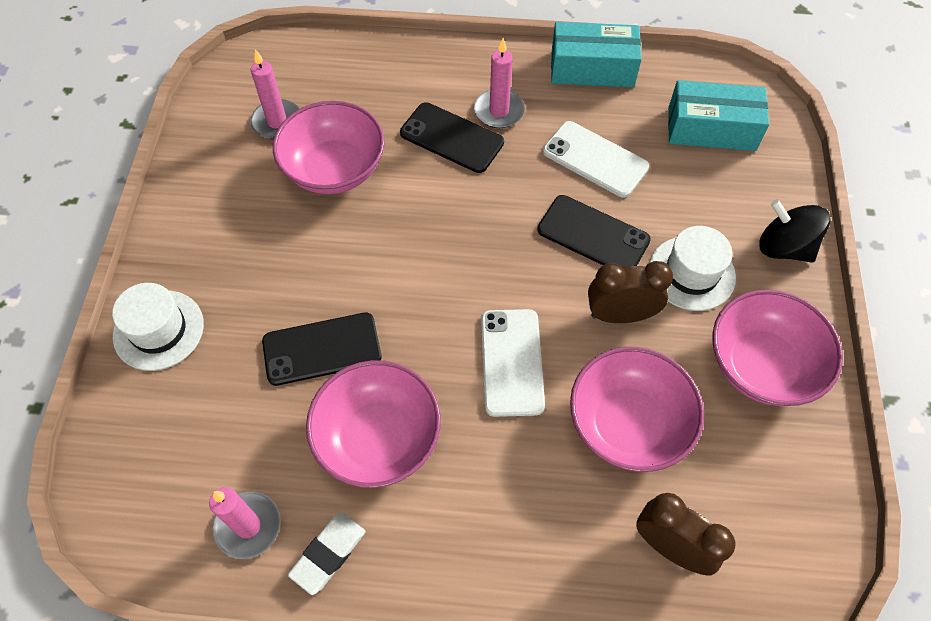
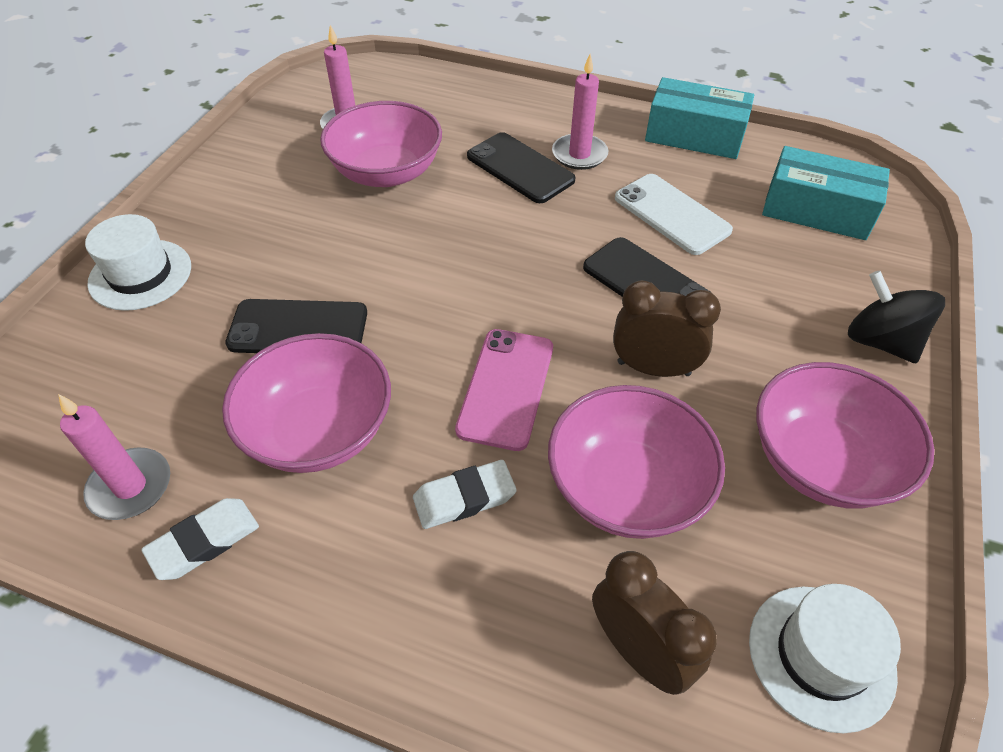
camera: 15 degrees right, 10 degrees down
white phone [481,309,545,417] -> pink phone [455,329,553,451]
white hat [650,226,736,311] -> white hat moved to [749,584,901,733]
none -> white eraser [413,460,517,529]

